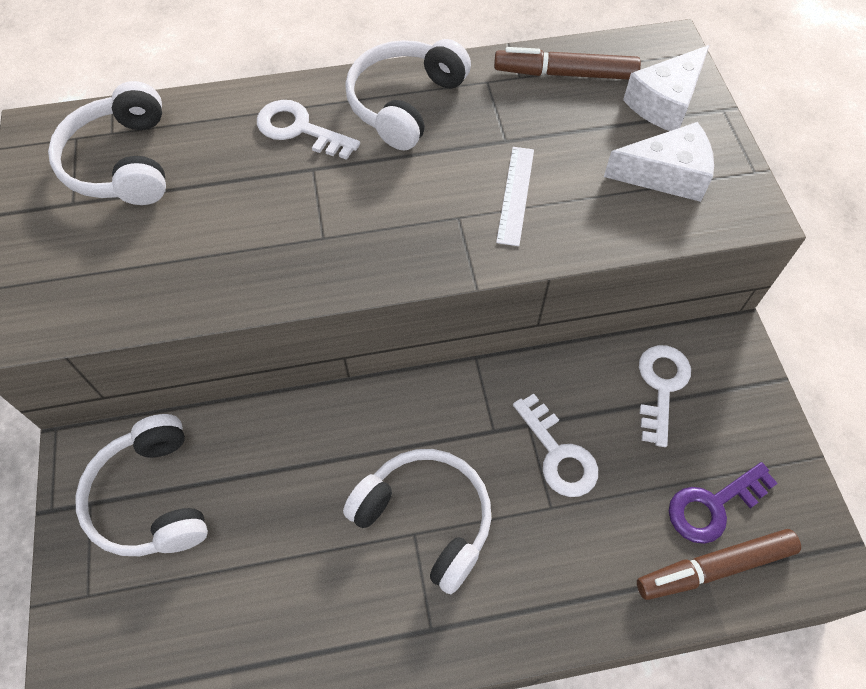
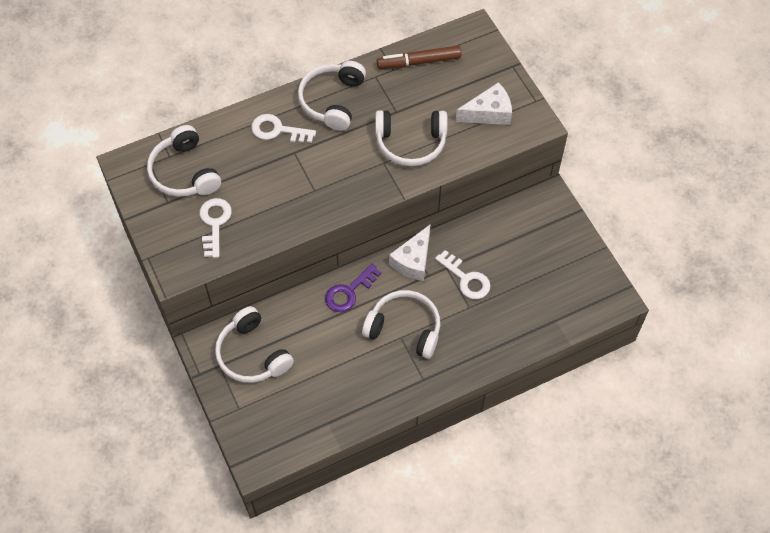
camera: 15 degrees left, 0 degrees up
white ruler [496,147,534,246] -> white headphones [375,110,447,166]
white cheese [623,45,710,131] -> white cheese moved to [389,224,431,281]
brown marker [637,529,801,600] -> none
white key [639,345,691,447] -> white key moved to [200,198,232,258]
purple key [669,462,778,544] -> purple key moved to [325,264,381,312]

